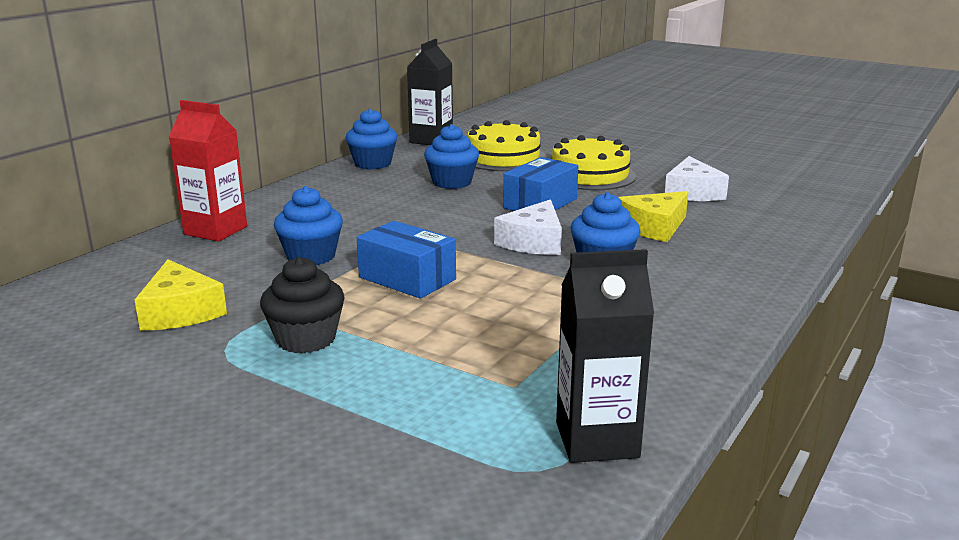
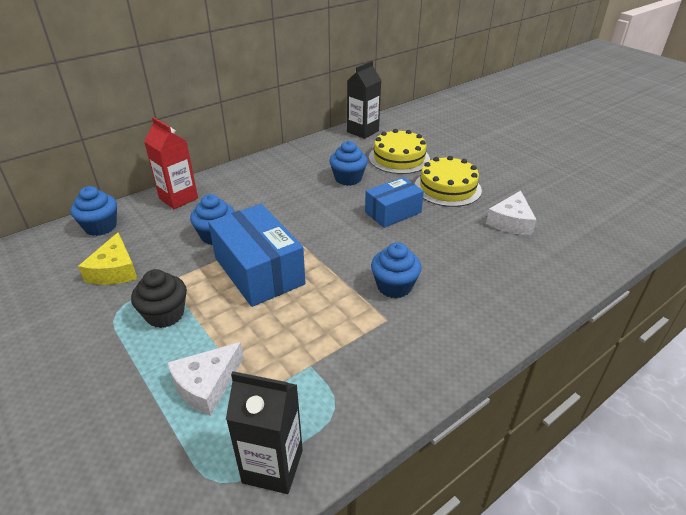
camera: 20 degrees right, 15 degrees up
blue cupcake [346,108,398,169] -> blue cupcake moved to [70,186,117,236]
blue box [357,221,456,299] -> blue box [208,204,305,307], size x1.58
white cheese [494,199,562,255] -> white cheese moved to [168,342,244,416]
yellow cheese [618,191,688,242] -> none

